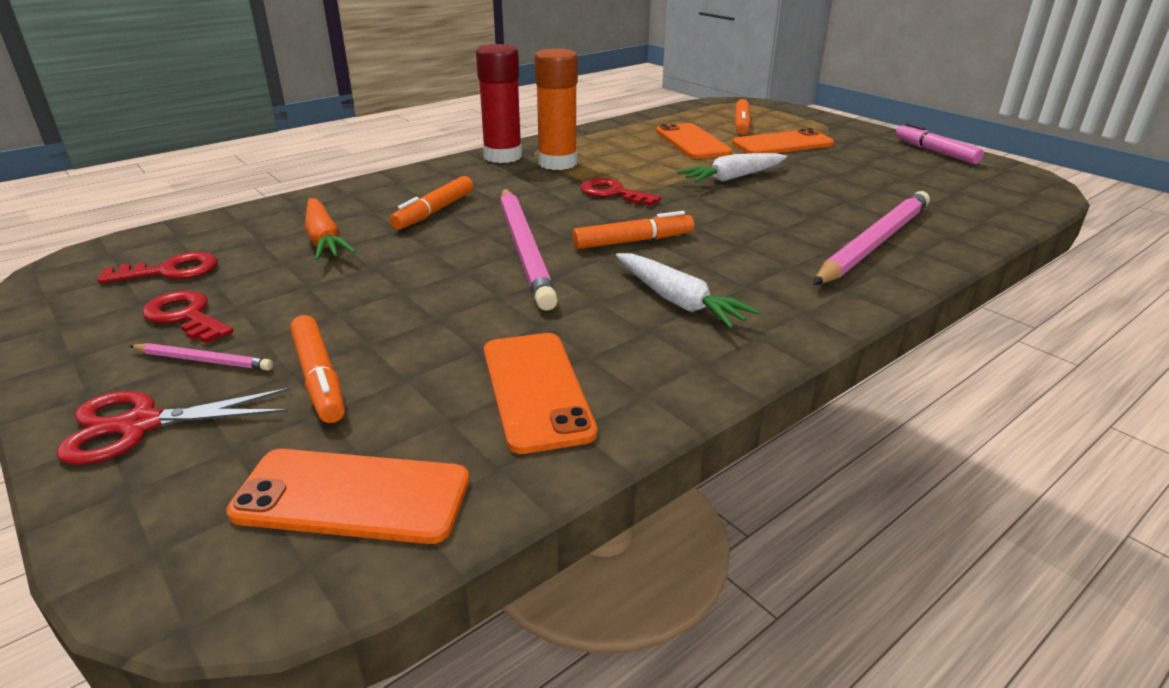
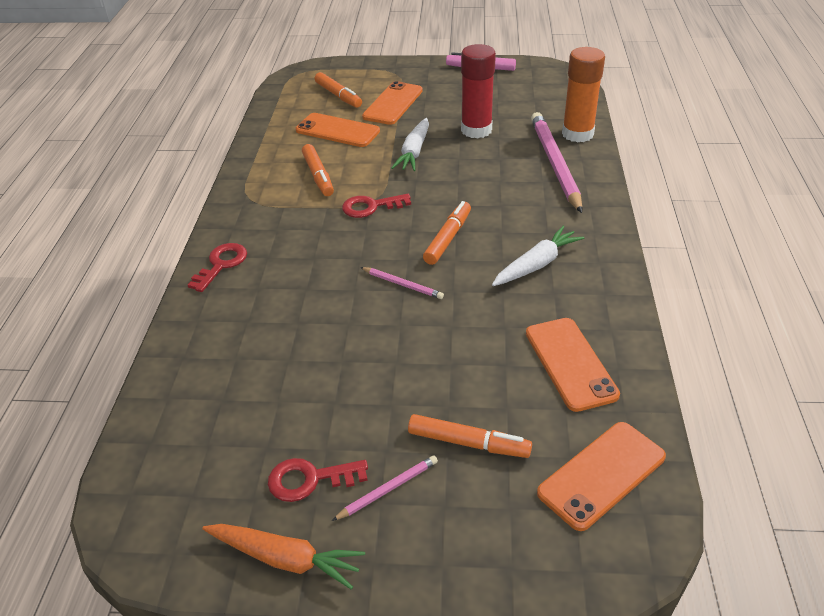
camera: 45 degrees left, 10 degrees up
red scissors [56,388,291,465] -> none
red key [97,252,218,284] -> red key moved to [188,243,247,292]
orange carrot [305,198,356,260] -> orange carrot moved to [202,524,365,590]
orange marker [390,176,474,230] -> orange marker moved to [302,144,334,196]
red glue stick [476,44,522,163] -> red glue stick moved to [461,44,496,139]
orange phone [484,333,597,454] -> orange phone turned 45 degrees clockwise [526,318,620,412]
pink pencil [500,189,558,311] -> pink pencil [360,267,444,299], size x0.45
orange glue stick [534,48,578,170] -> orange glue stick moved to [562,47,605,142]
white carrot [616,253,760,328] -> white carrot turned 45 degrees counterclockwise [492,226,584,286]

